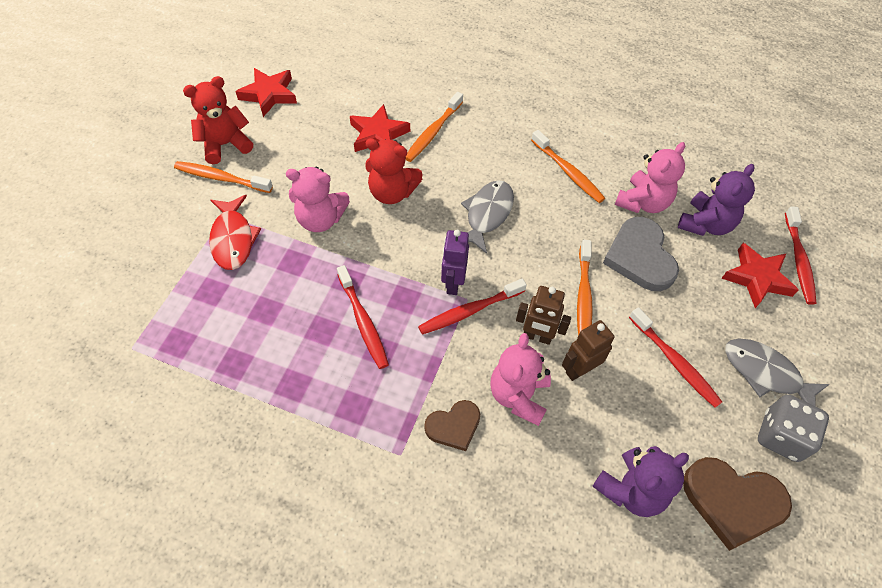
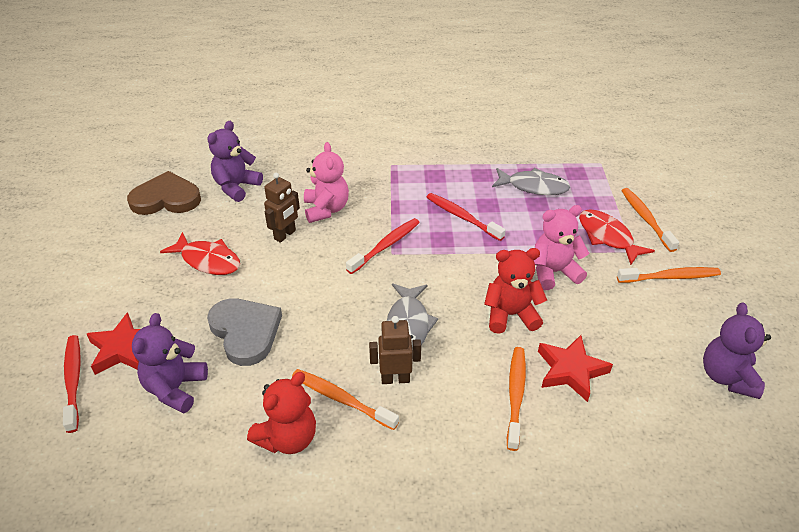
camera: 160 degrees right, 15 degrees down
red teddy bear [183,76,253,164] -> red teddy bear moved to [247,372,316,454]
red star [235,68,297,117] -> purple teddy bear [703,303,771,399]
brown heart [424,400,480,451] -> none
purple robot [441,230,469,295] -> none
brown robot [516,286,571,345] -> brown robot moved to [369,316,421,384]
orange toothbrush [577,240,593,336] -> orange toothbrush moved to [621,188,679,252]
pink teddy bear [615,142,686,213] -> none
red toothbrush [629,307,722,408] -> red fish [160,232,240,275]
grey fish [725,339,830,406] -> grey fish moved to [492,168,570,195]
grey dice [758,395,829,462] -> none

